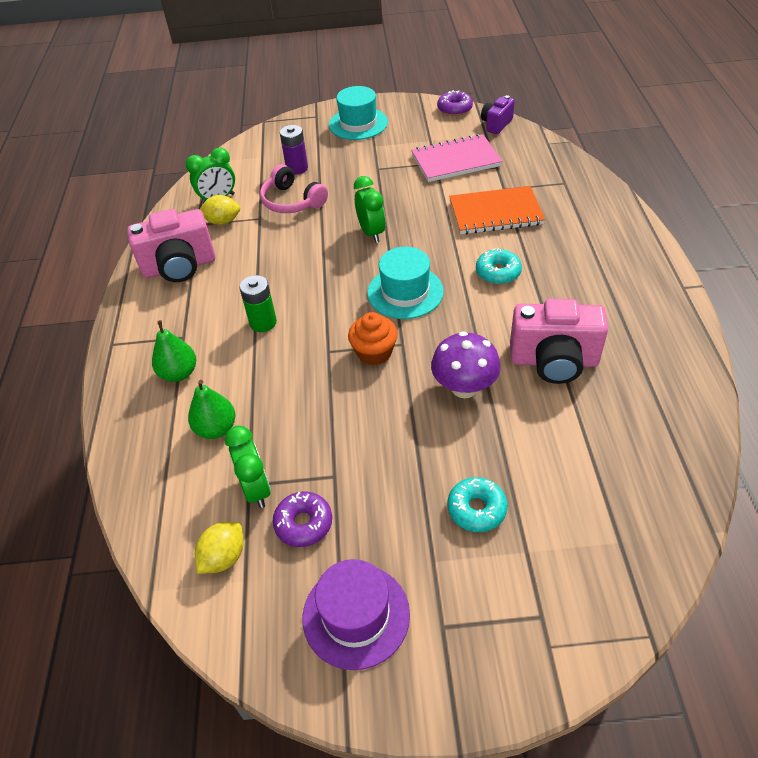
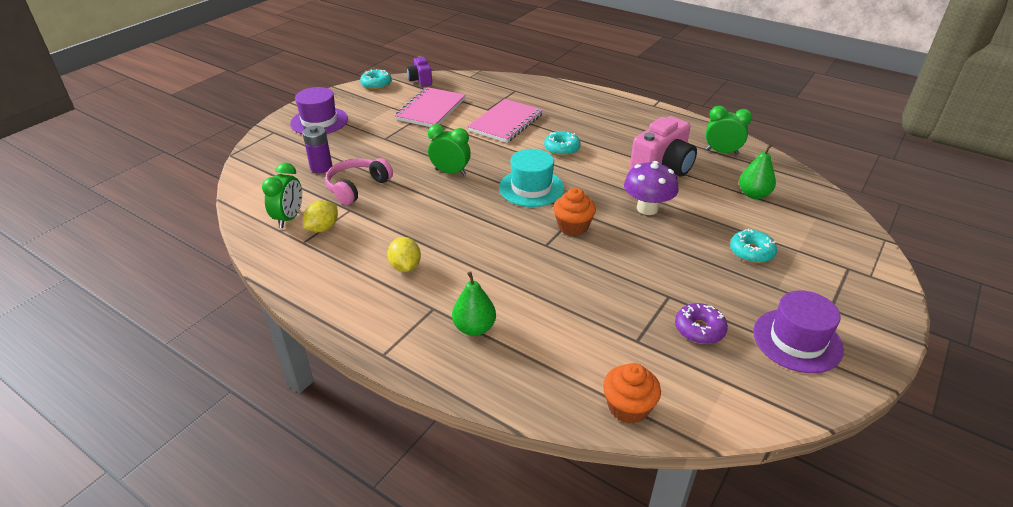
camera: 55 degrees left, 10 degrees down
pink camera [127,209,216,282] -> none
green pear [188,380,235,439] -> green pear moved to [739,144,776,199]
yellow lemon [195,522,244,574] -> yellow lemon moved to [387,237,421,272]
green clock [225,426,271,508] -> green clock moved to [706,106,752,155]
green battery [239,275,277,332] -> none
pink headphones [260,164,328,213] -> pink headphones turned 135 degrees clockwise [325,158,393,205]
turquoise hat [329,86,388,140] -> purple hat [290,87,348,134]
purple donut [437,90,473,116] -> turquoise donut [360,69,392,90]
orange notebook [449,186,545,234] -> pink notebook [467,99,543,143]
none -> orange cupcake [603,363,661,424]

